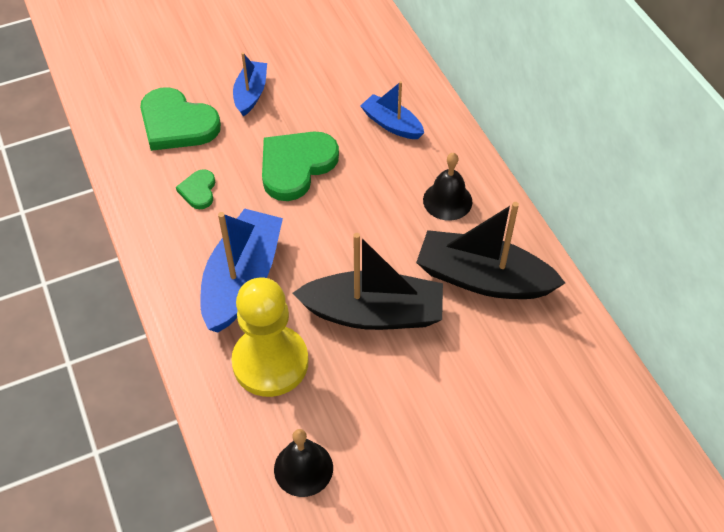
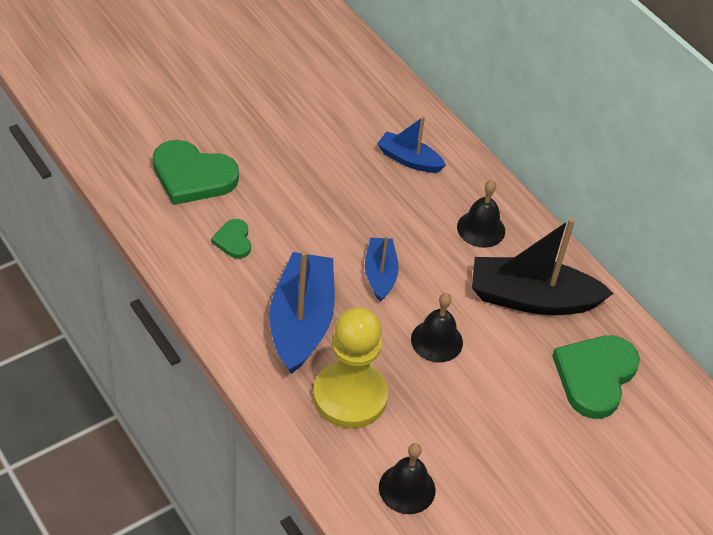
camera: 15 degrees left, 5 degrees down
blue boat [233,52,267,116] -> blue boat moved to [365,235,399,302]
green heart [262,131,339,201] -> green heart moved to [552,335,640,419]
black boat [292,233,443,330] -> black bell [411,293,463,362]

